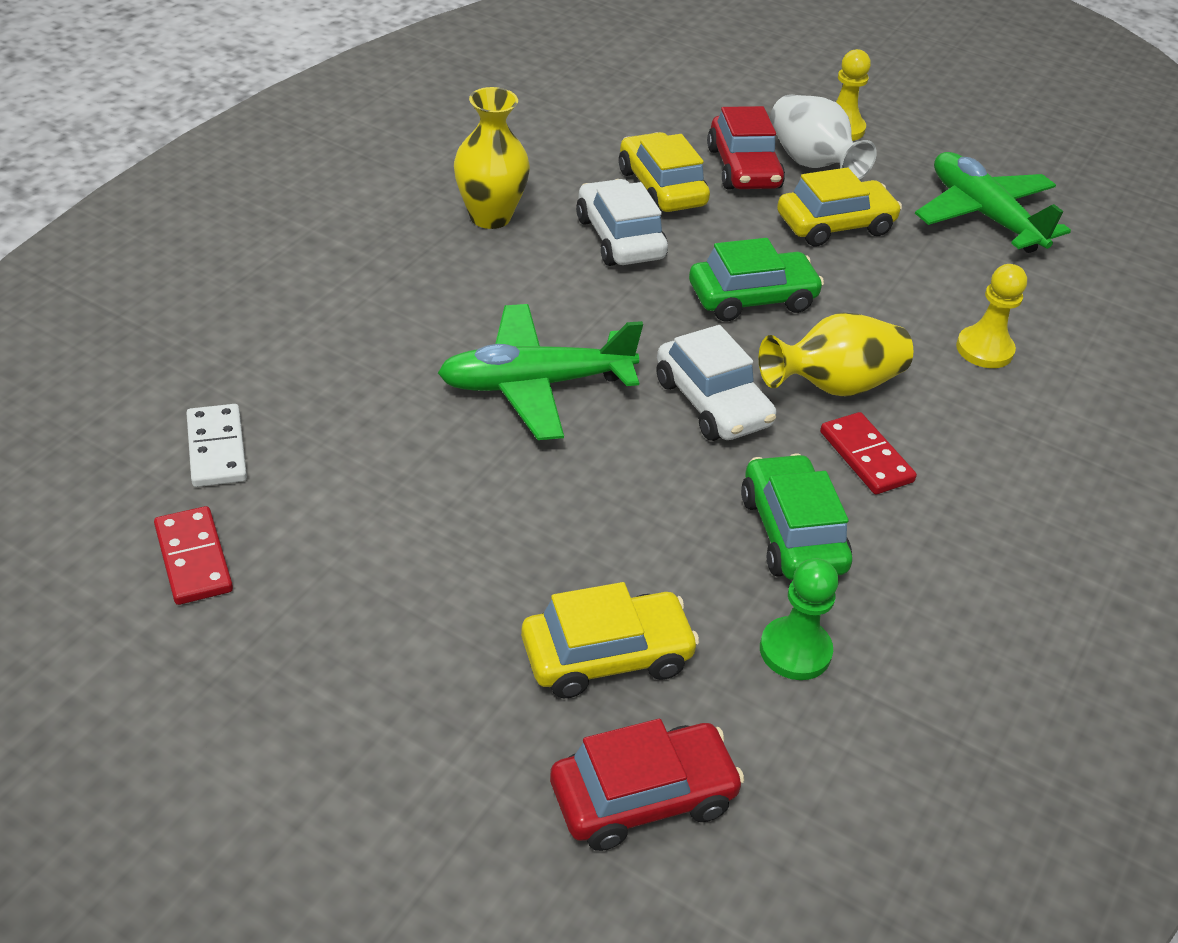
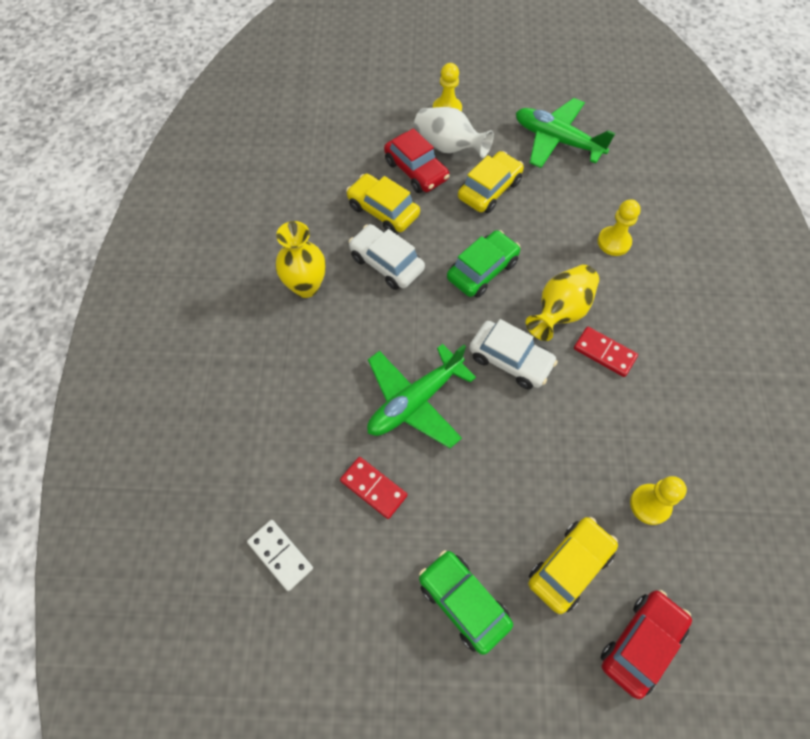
camera: 25 degrees left, 20 degrees up
red domino [154,506,233,605] -> red domino moved to [340,457,407,519]
green car [741,454,852,580] -> green car moved to [419,550,513,655]
green pawn [760,558,839,680] -> yellow pawn [630,476,687,525]

